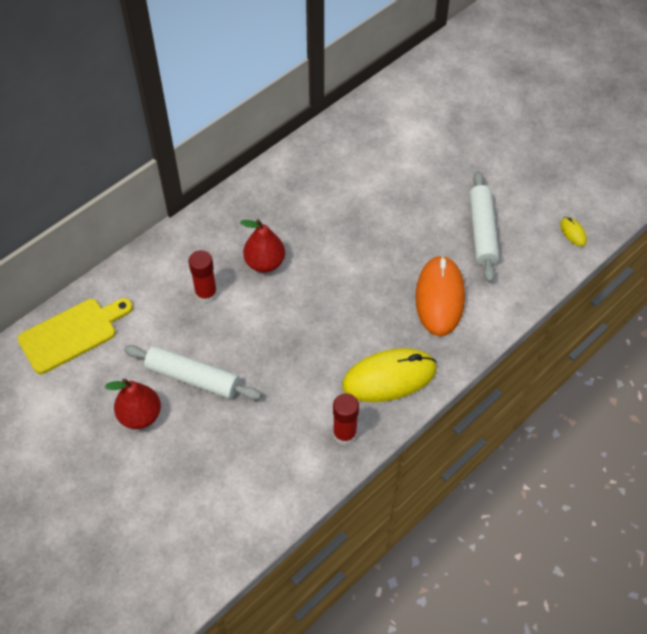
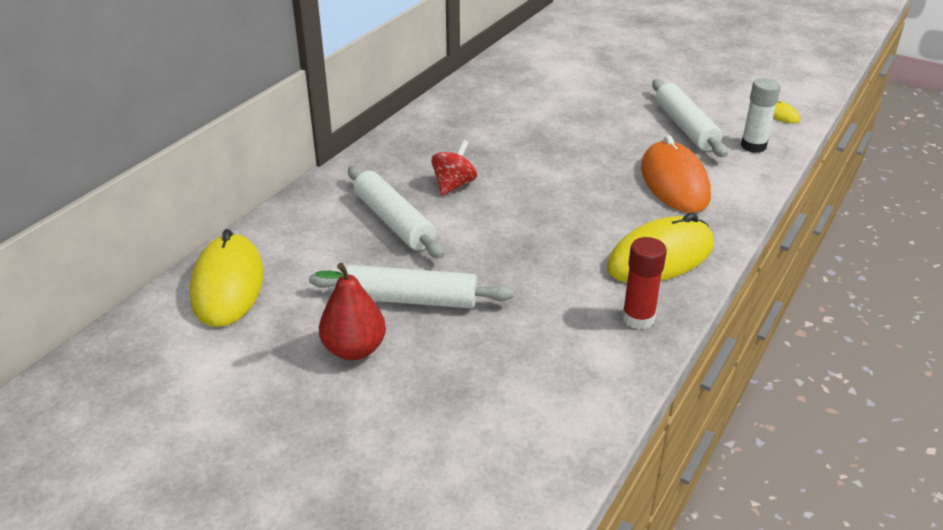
camera: 15 degrees left, 20 degrees down
yellow cutting board [18,298,133,374] -> yellow mouse [190,229,264,327]
red glue stick [188,250,217,303] -> white rolling pin [348,166,445,259]
red pear [240,219,285,272] -> red spinning top [431,140,477,196]
none -> white glue stick [741,78,781,153]

